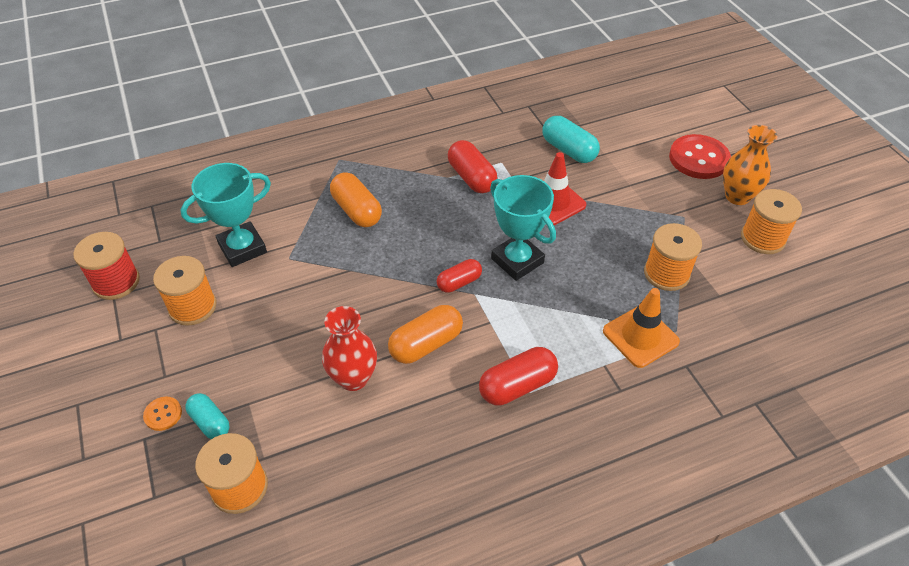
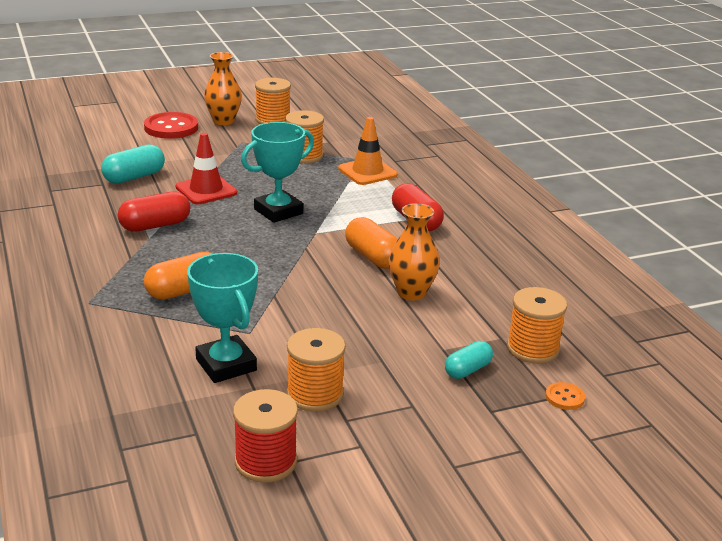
camera: 90 degrees left, 20 degrees down
orange button [143,397,182,431] -> orange button moved to [545,382,585,410]
red vase [322,306,377,391] -> orange vase [389,203,440,300]
red capsule [437,259,482,293] -> none

